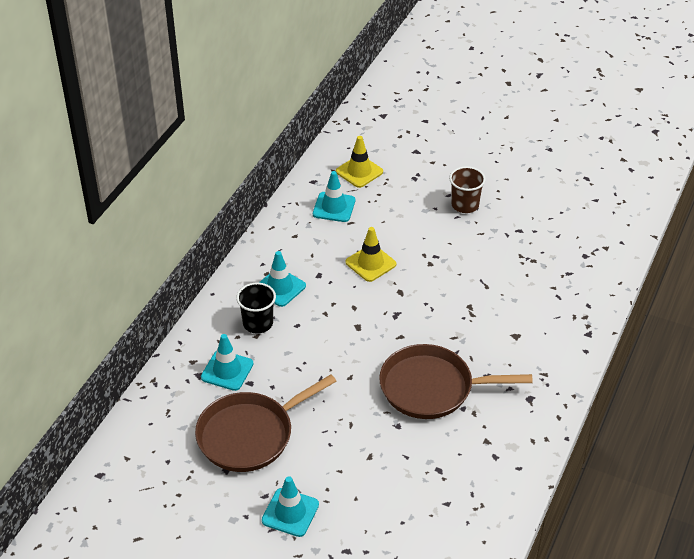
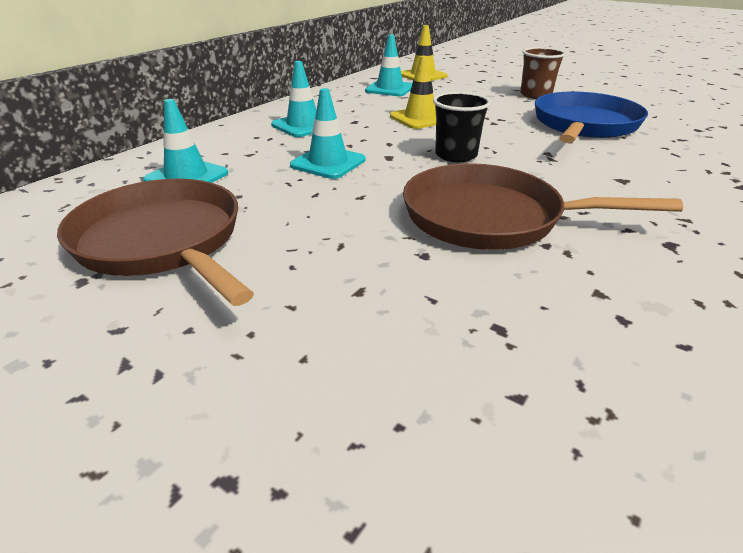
camera: 10 degrees right, 10 degrees down
brown pan [195,374,337,472] -> brown pan turned 75 degrees clockwise [57,179,254,306]
black cup [236,283,276,334] -> black cup moved to [433,92,491,162]
turquoise traffic cone [262,476,319,537] -> turquoise traffic cone moved to [290,88,366,179]
none -> blue pan [535,91,648,143]

